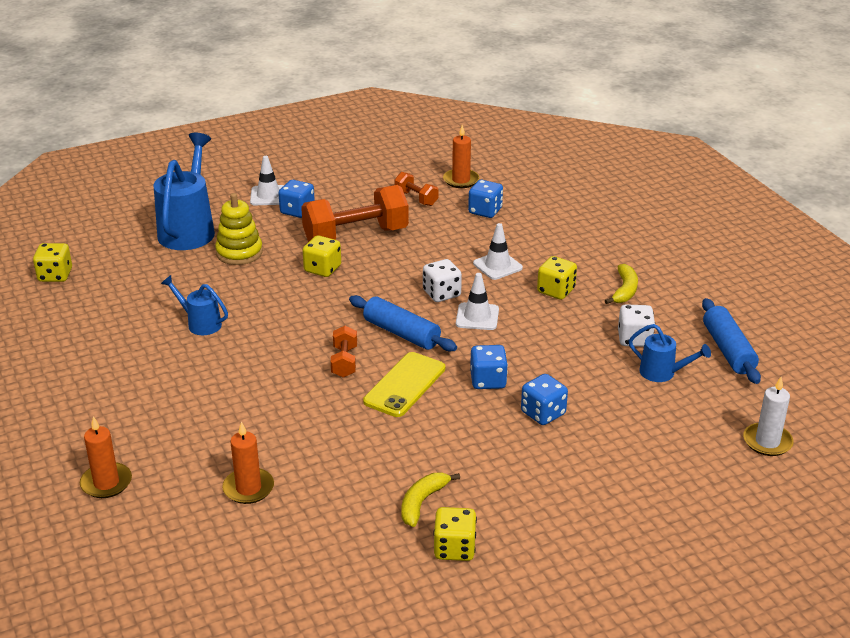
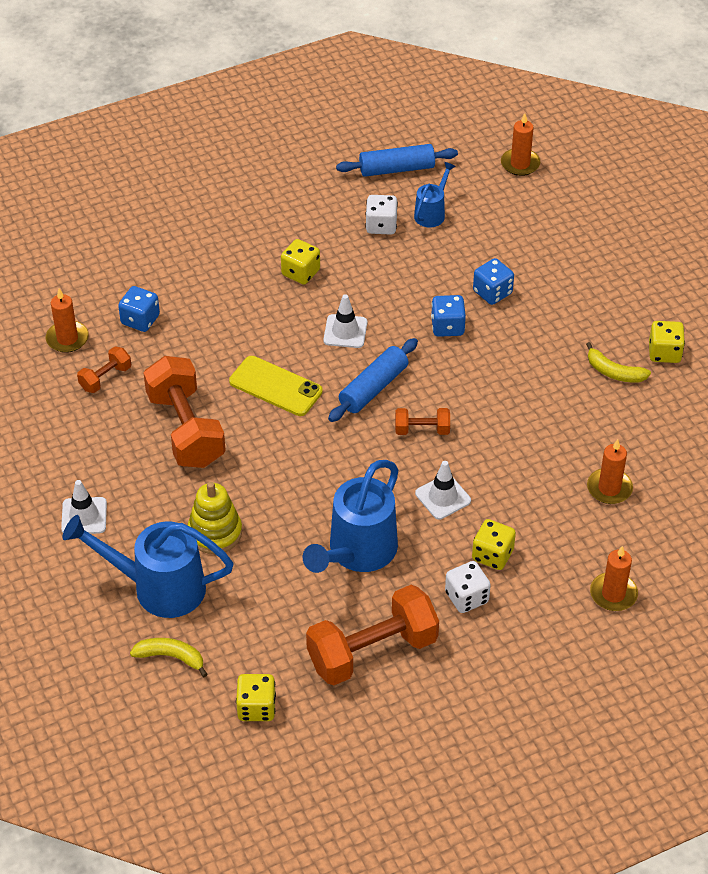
camera: 90 degrees left, 15 degrees up
blue watering can [161,275,228,335] -> blue watering can [303,460,398,573], size x1.92
blue dice [278,180,315,218] -> none
yellow dice [302,235,341,277] -> yellow dice moved to [472,519,516,570]
yellow phone [363,352,445,417] -> yellow phone moved to [229,356,323,416]
white dice [423,259,462,302] -> white dice moved to [445,561,491,613]
white traffic cone [473,223,523,280] -> white traffic cone moved to [415,461,471,519]
yellow banana [605,264,638,304] -> yellow banana moved to [130,638,208,677]
white candle [743,377,794,456] -> orange candle [501,113,540,176]
none -> orange dumbbell [306,585,439,685]

